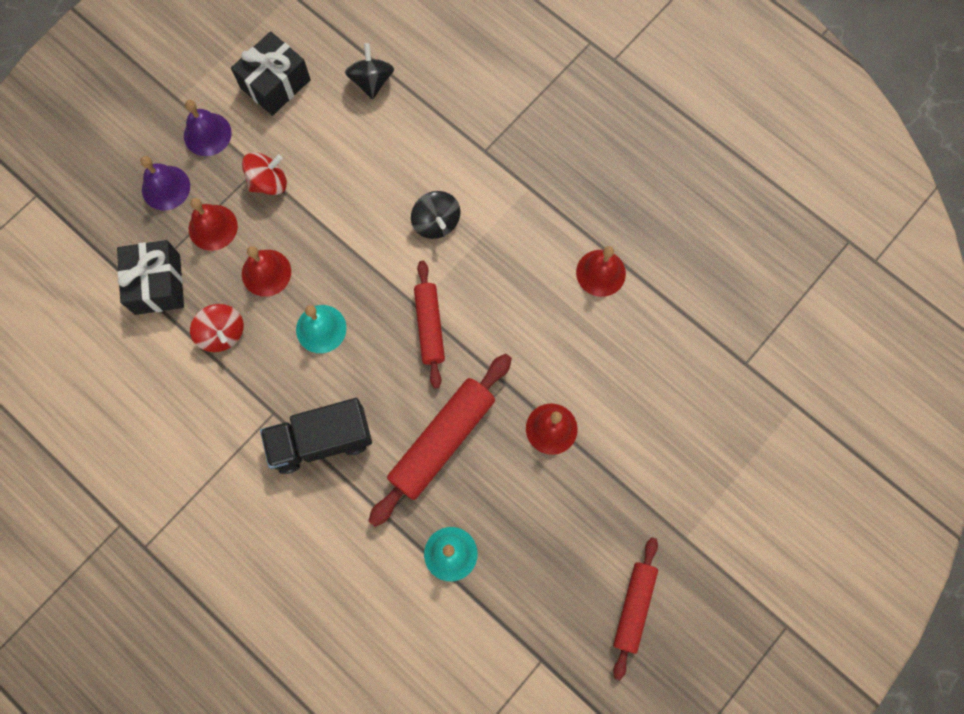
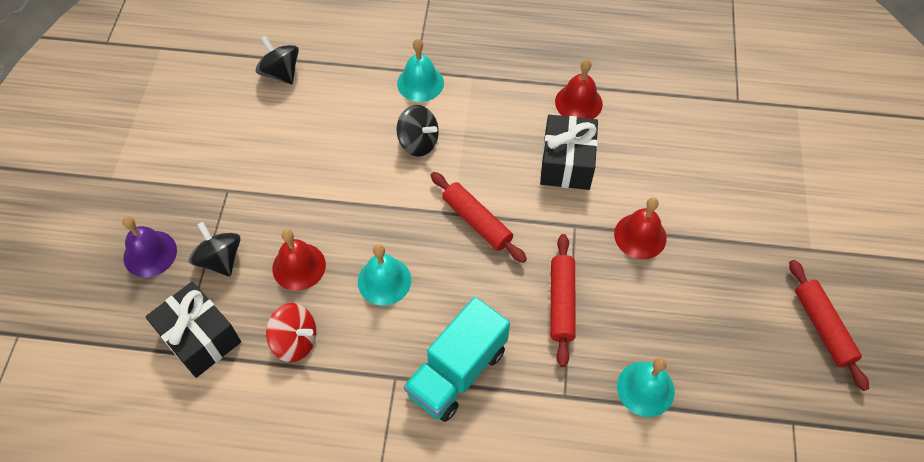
camera: 35 degrees left, 15 degrees down
purple bell [184,100,232,156] -> none
red bell [189,198,238,251] -> black spinning top [189,222,240,277]
black gift [231,31,311,116] -> black gift moved to [540,115,598,190]
red spinning top [242,152,287,195] -> none
black truck [260,398,372,474] -> turquoise truck [404,297,510,422]
red rolling pin [368,354,512,527] -> red rolling pin [550,234,576,367], size x0.64
none -> turquoise bell [397,39,444,102]

